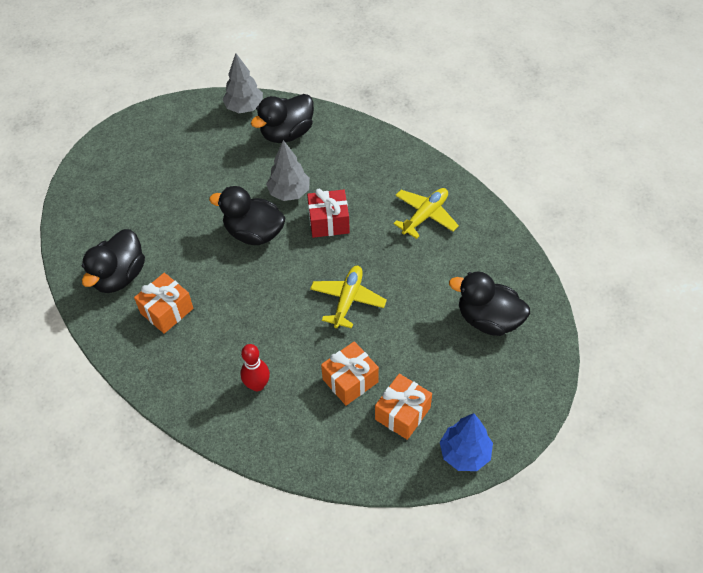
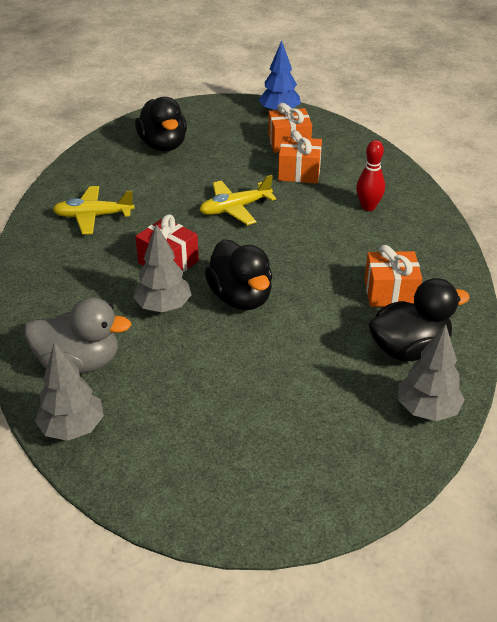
camera: 135 degrees left, 15 degrees down
black duck [251,94,314,143] -> grey duck [24,297,131,374]
none -> grey tree [398,324,465,421]

